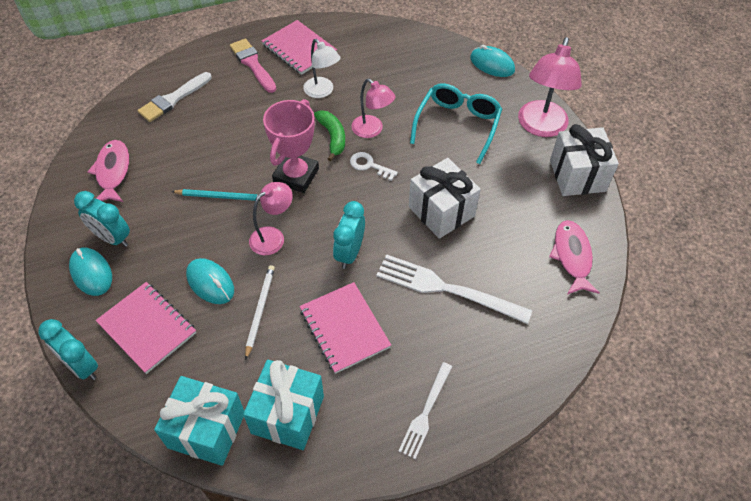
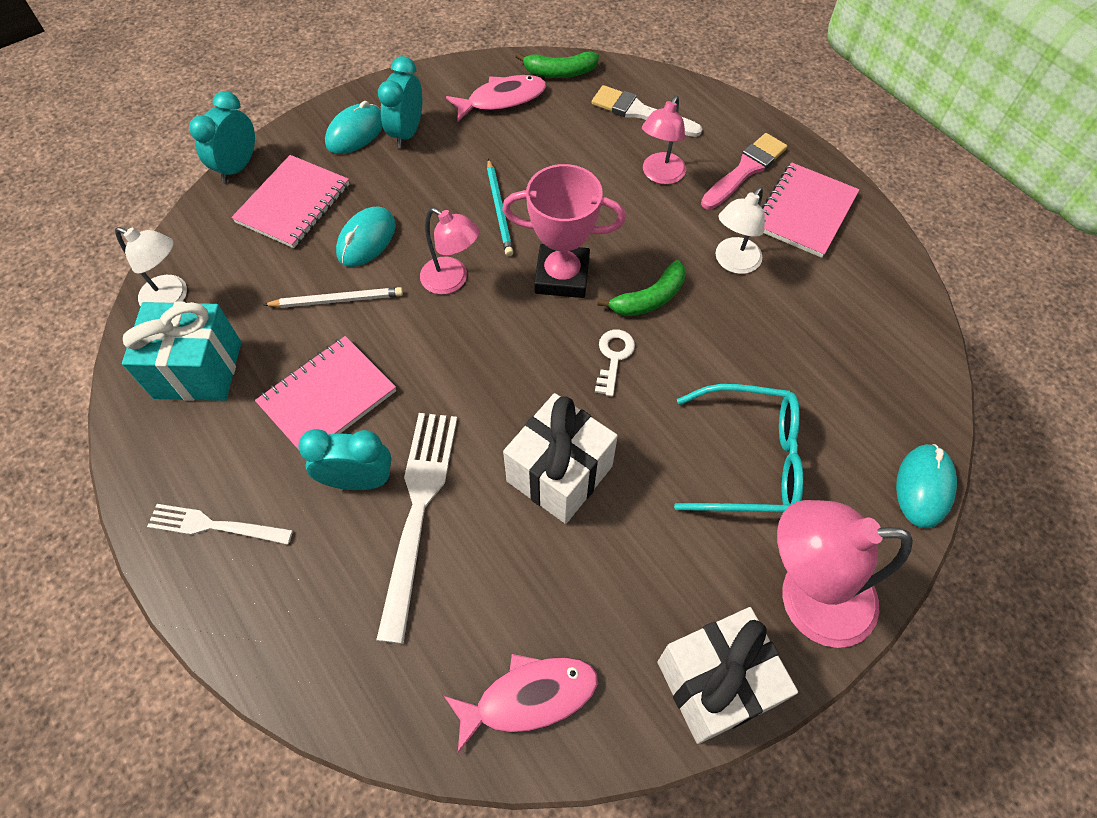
camera: 75 degrees right, 5 degrees up
turquoise gift [154,376,244,466] -> white lamp [115,227,187,306]
turquoise clock [333,201,365,269] -> turquoise clock moved to [298,429,391,490]
pink lamp [351,79,395,138] -> pink lamp moved to [642,96,686,184]
none -> green banana [515,51,599,78]

